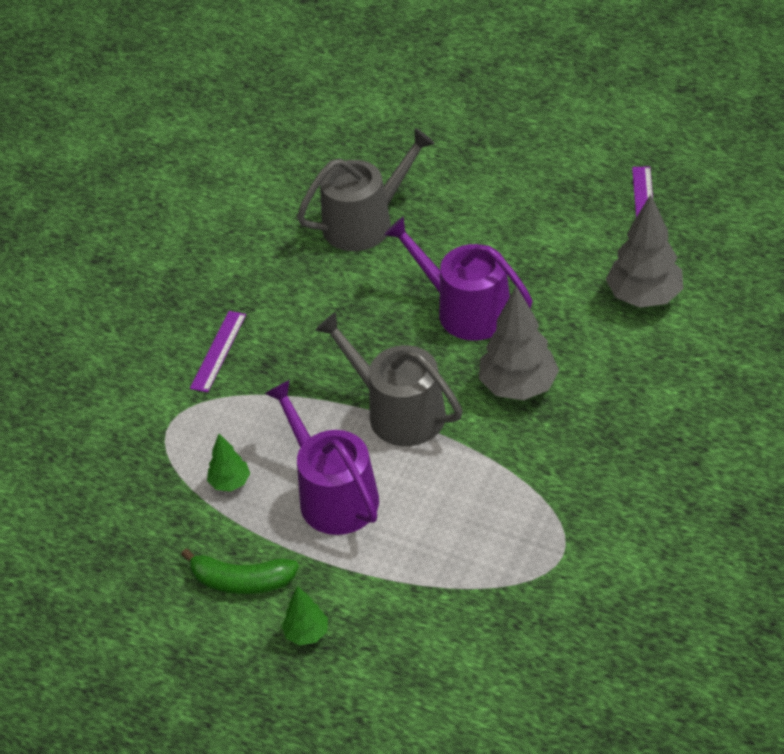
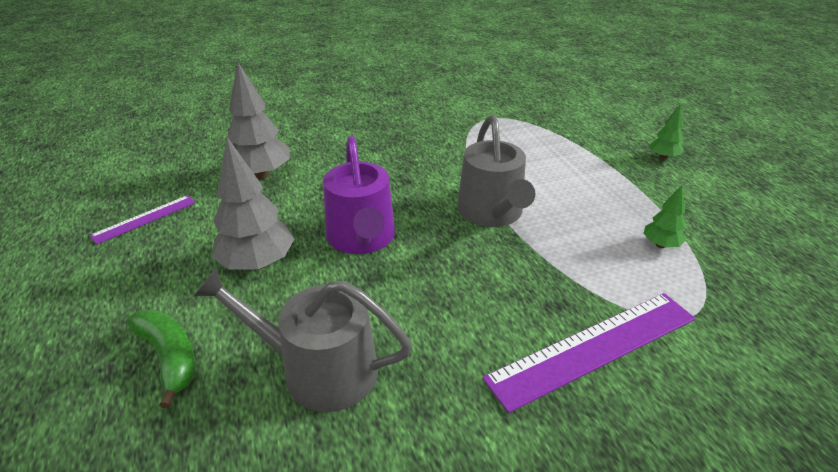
camera: 140 degrees left, 10 degrees down
green banana [181,549,299,594] -> green banana moved to [127,309,196,409]
purple ruler [190,311,246,392] -> purple ruler [482,293,696,413], size x1.85
purple watering can [264,380,379,535] -> none
grey tree [479,286,559,400] -> grey tree moved to [212,137,294,270]

